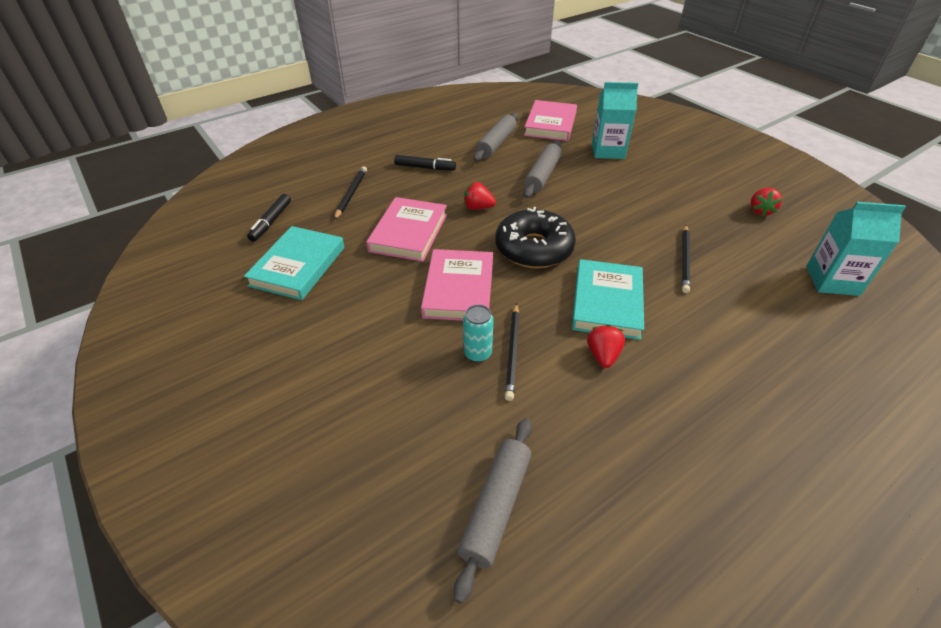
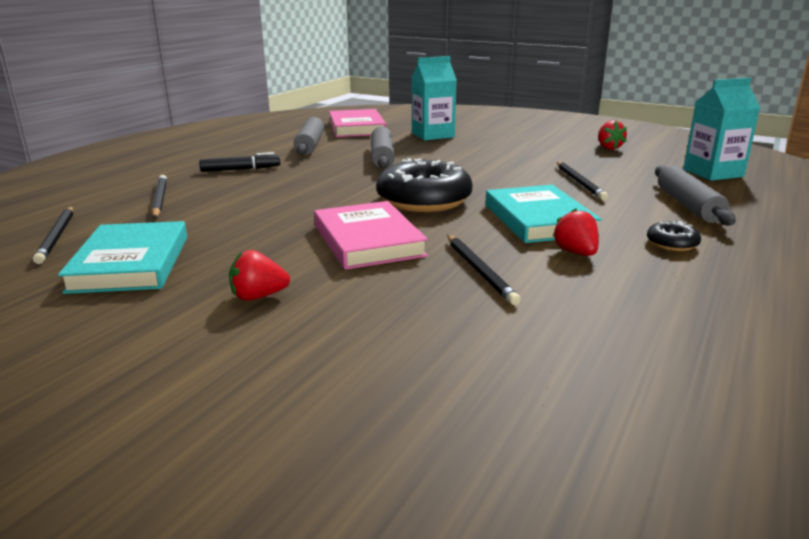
camera: 25 degrees left, 20 degrees down
black marker [247,194,291,242] -> black pencil [33,207,73,264]
pink book [366,197,447,262] -> none
grey rolling pin [454,418,532,604] -> grey rolling pin moved to [655,165,736,226]
turquoise can [463,305,493,362] -> none
red strawberry [464,182,496,210] -> red strawberry moved to [229,250,290,301]
none -> black donut [647,221,701,251]

